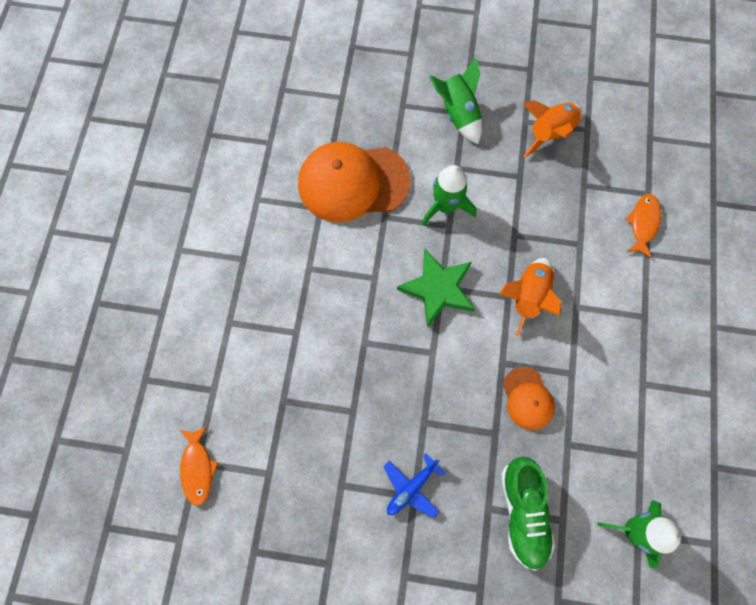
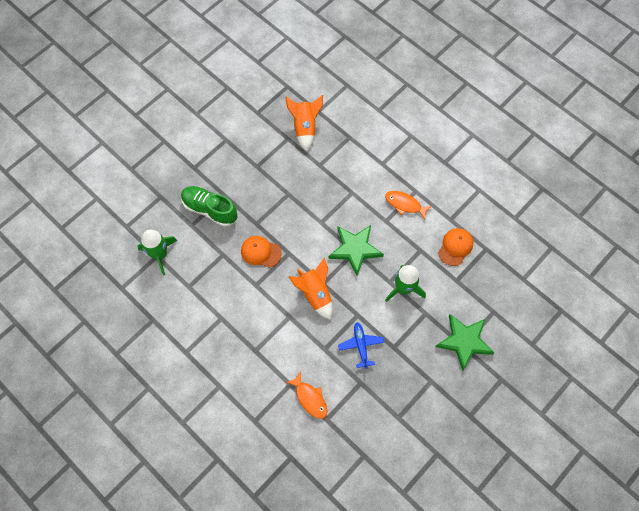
camera: 125 degrees right, 5 degrees down
orange fish [180,425,219,506] -> orange fish moved to [385,191,432,220]
orange cap [298,142,411,222] -> orange cap [438,228,473,266], size x0.51
blue plane [384,453,446,518] -> blue plane moved to [338,323,384,369]
green rocket [429,57,482,144] -> green star [436,314,494,371]
orange rocket [523,100,583,157] -> orange rocket moved to [285,95,323,151]

